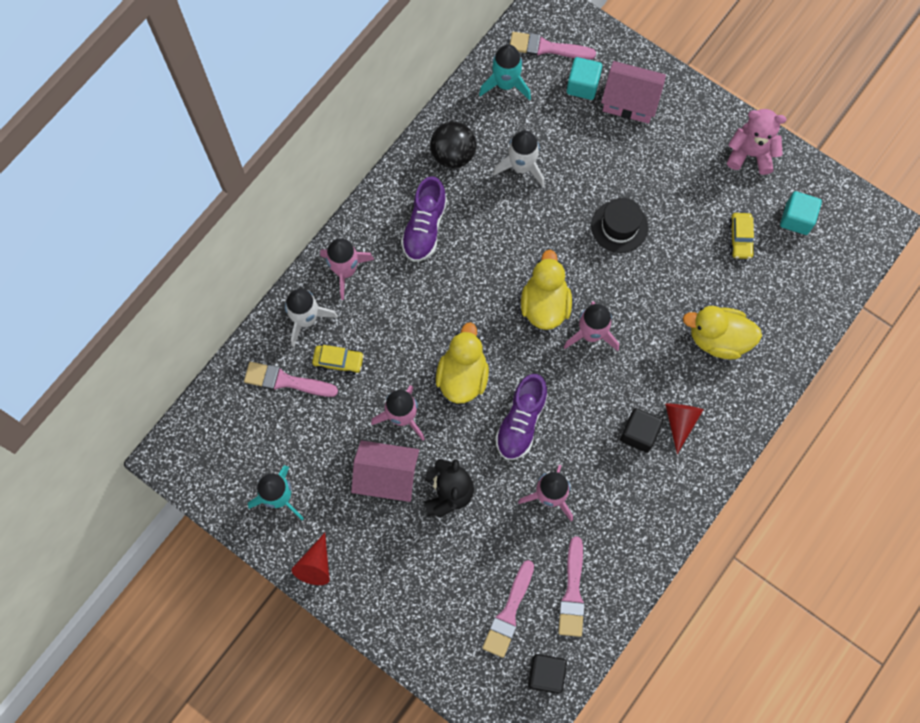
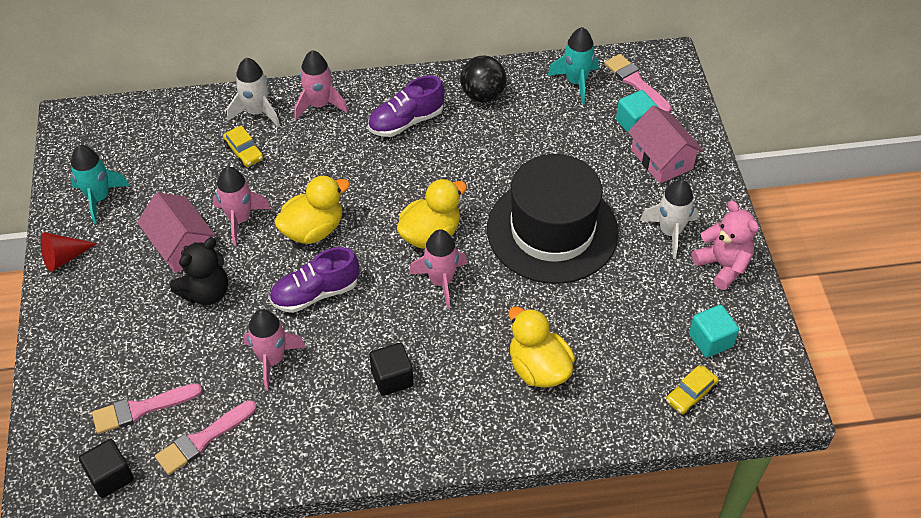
camera: 45 degrees right, 20 degrees down
pink brush [244,362,338,397] -> none
white rocket [493,130,545,187] -> white rocket moved to [640,180,698,259]
black hat [591,198,648,253] -> black hat [487,154,619,284], size x2.13
red cone [665,403,703,454] -> none
yellow car [729,213,755,259] -> yellow car moved to [666,366,719,415]

